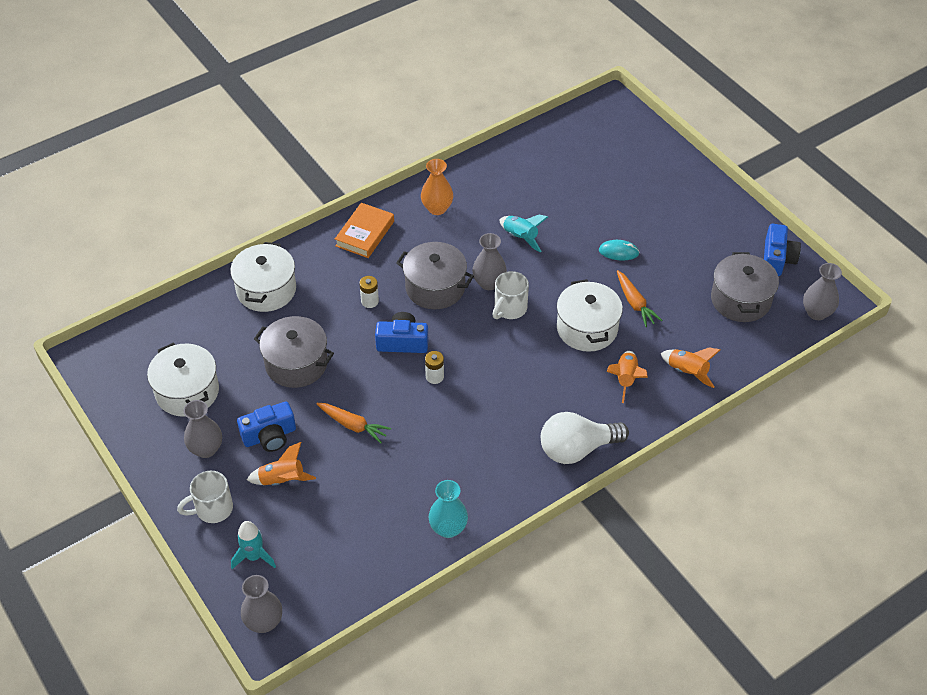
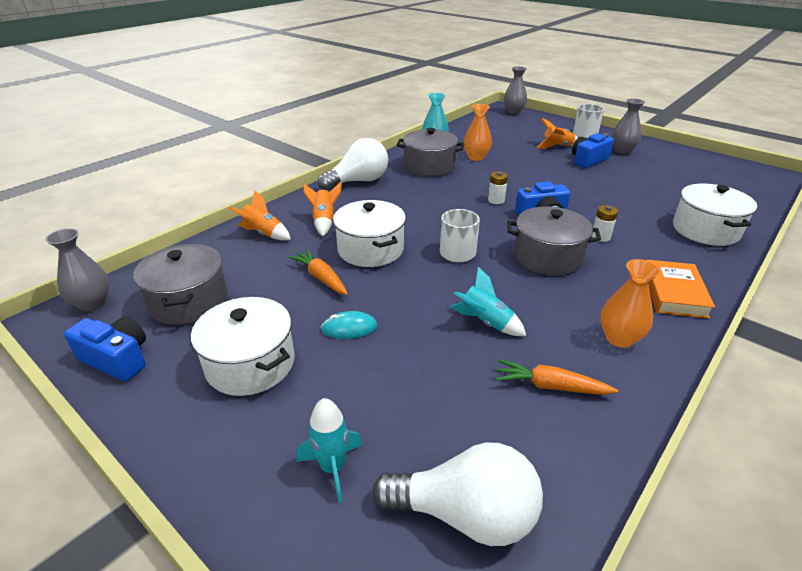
camera: 165 degrees right, 15 degrees down
white pot [147,343,219,417] -> white pot moved to [191,297,294,396]
turquoise rocket [231,521,276,569] -> turquoise rocket moved to [296,398,362,503]
grey pot [254,316,334,388] -> grey pot moved to [397,128,464,177]
orange carrot [316,403,391,444] -> orange carrot moved to [496,359,618,395]
grey vase [472,233,507,290] -> none
blue camera [764,224,801,276] -> blue camera turned 120 degrees clockwise [64,316,146,381]
none -> white light bulb [372,442,543,546]
none -> orange vase [464,104,492,161]

